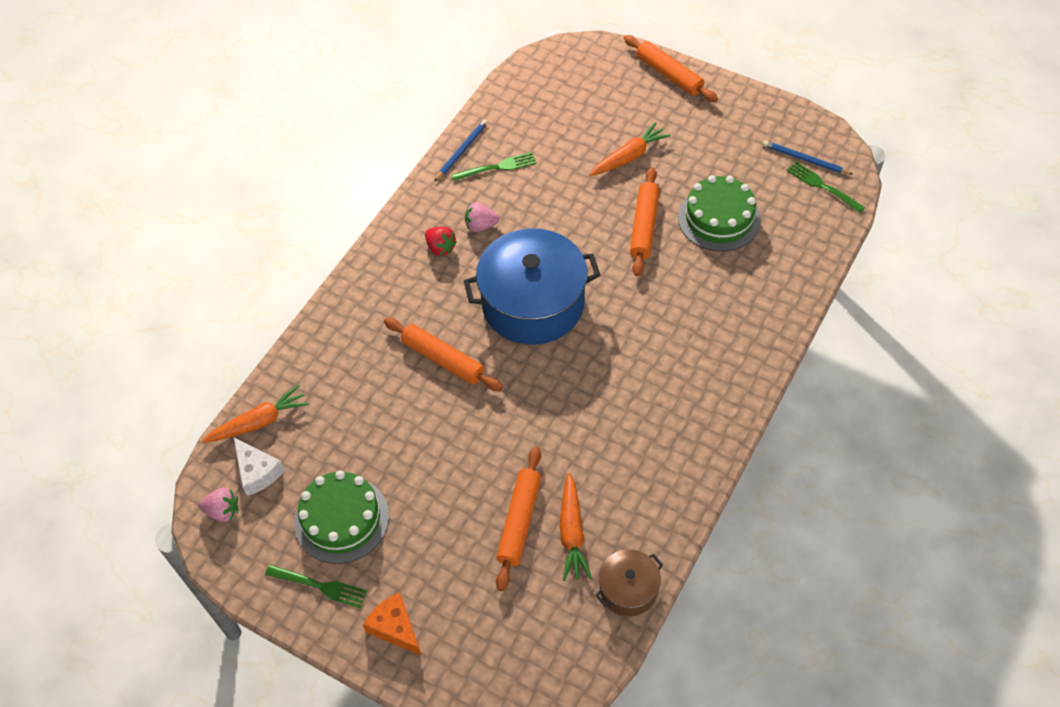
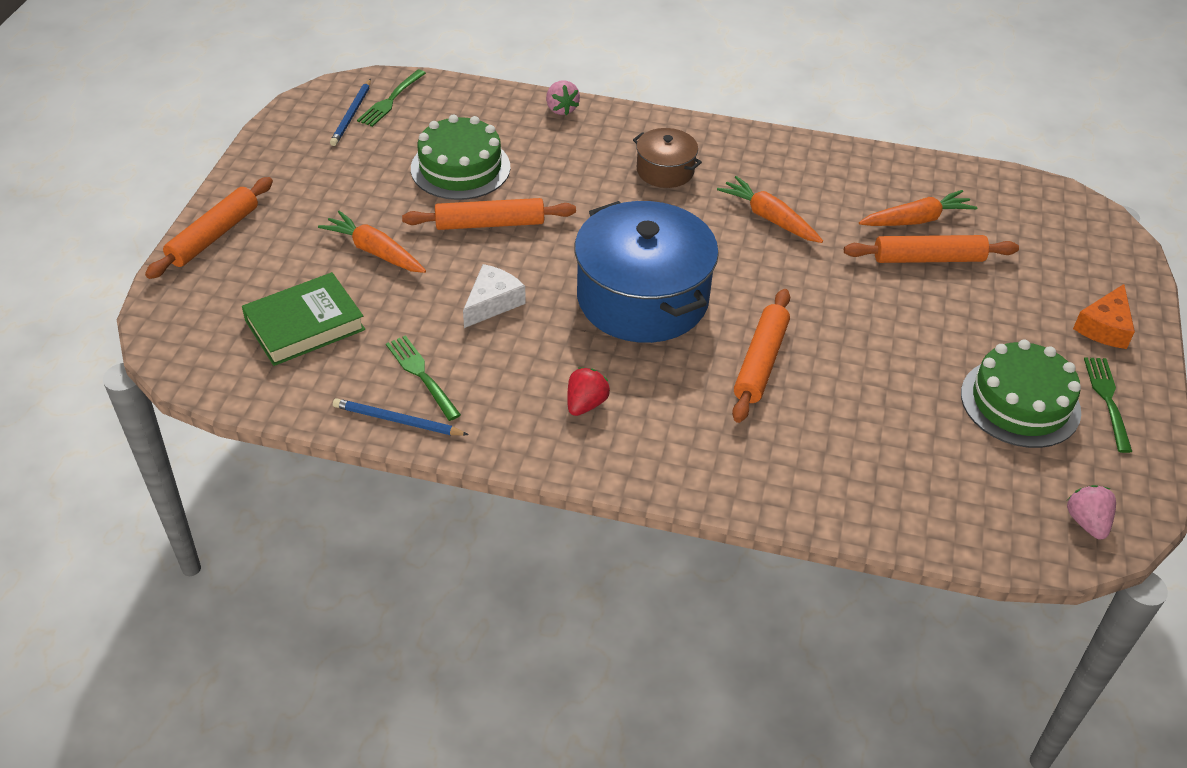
camera: 110 degrees left, 10 degrees down
orange carrot [202,385,309,443] -> orange carrot moved to [717,176,823,243]
white cheese [234,438,285,496] -> white cheese moved to [463,264,526,328]
pink strawberry [465,202,500,232] -> pink strawberry moved to [546,81,580,115]
brown pot [595,549,663,616] -> brown pot moved to [633,128,702,188]
none -> green book [242,272,365,366]

